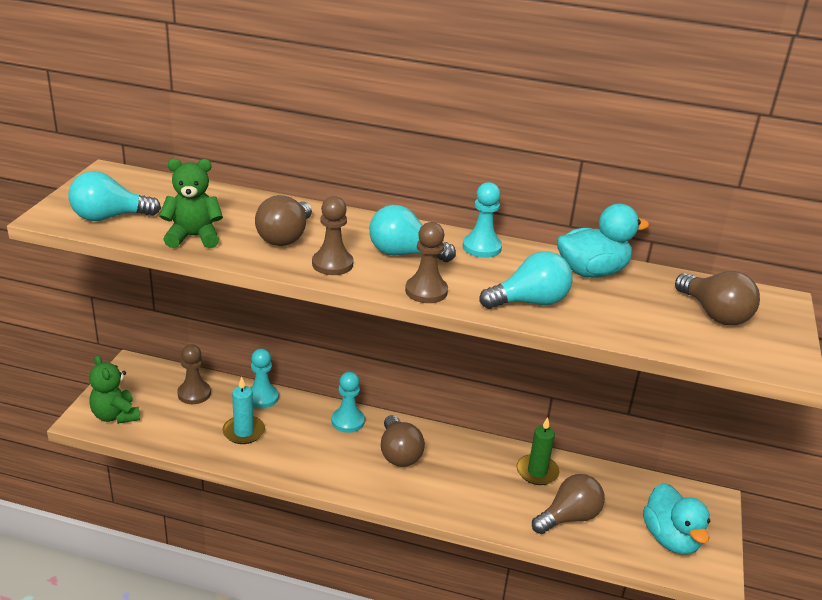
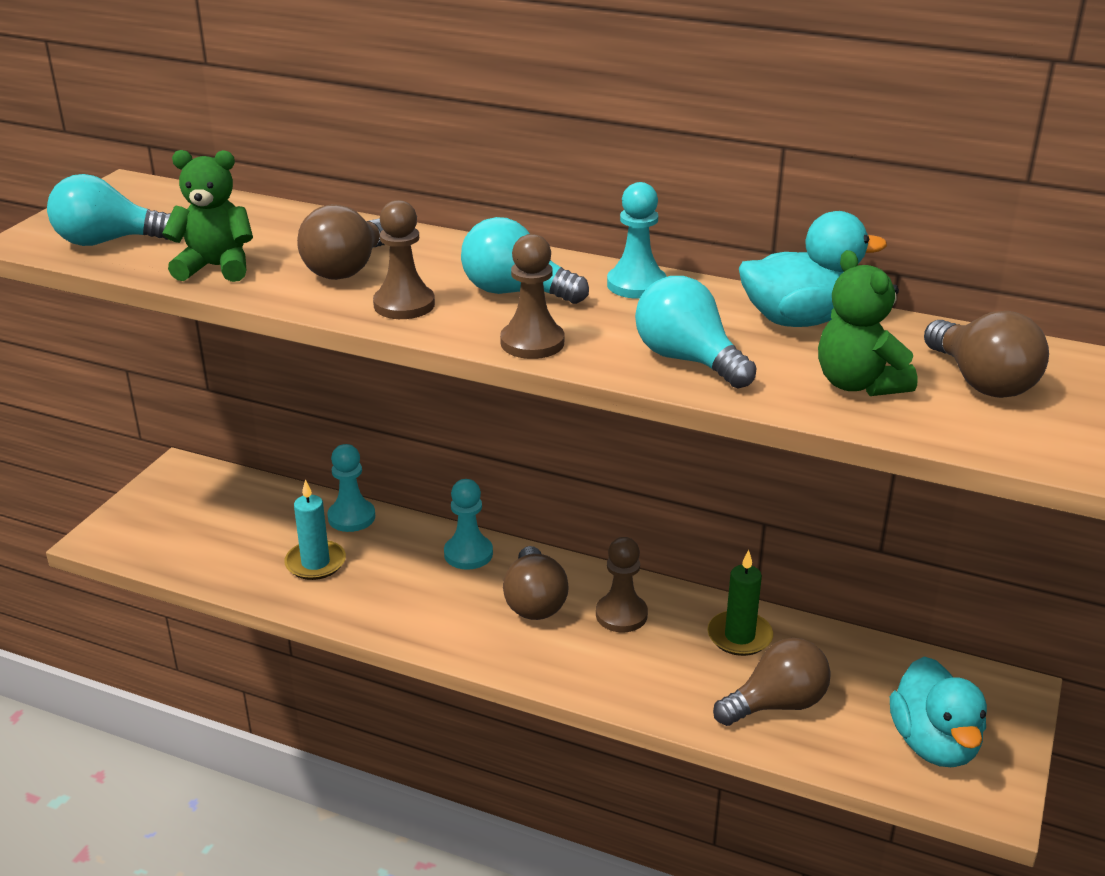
camera: 10 degrees right, 0 degrees up
green teddy bear [89,355,140,424] -> green teddy bear moved to [818,250,918,396]
brown pawn [177,344,211,404] -> brown pawn moved to [596,537,648,632]
turquoise light bulb [480,251,573,309] -> turquoise light bulb turned 120 degrees counterclockwise [635,276,757,389]

